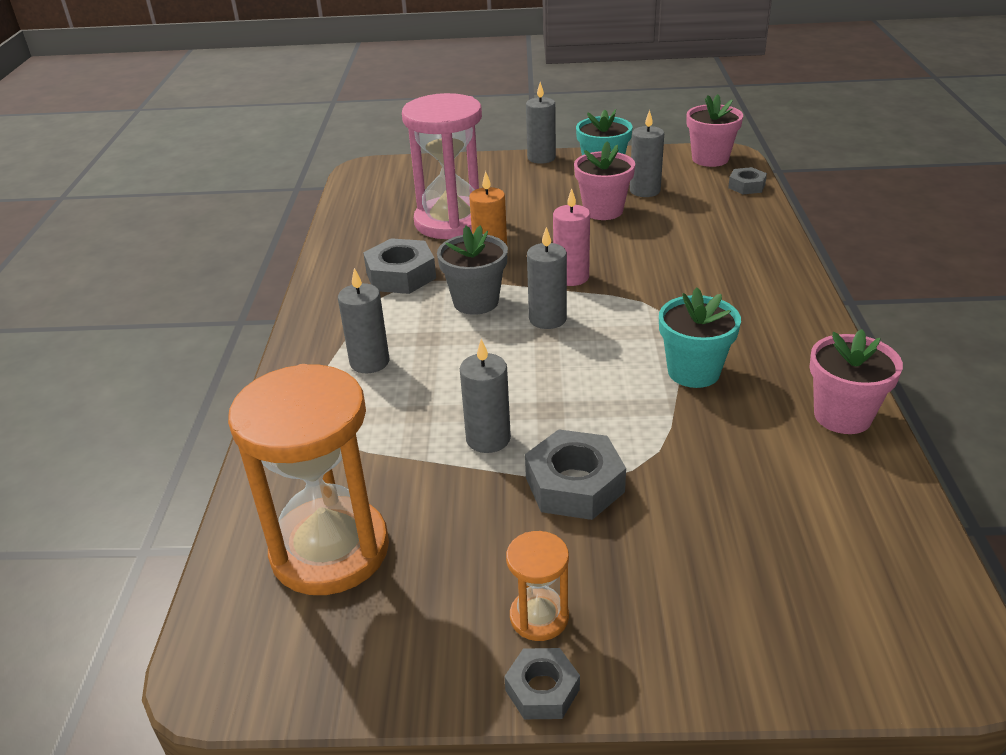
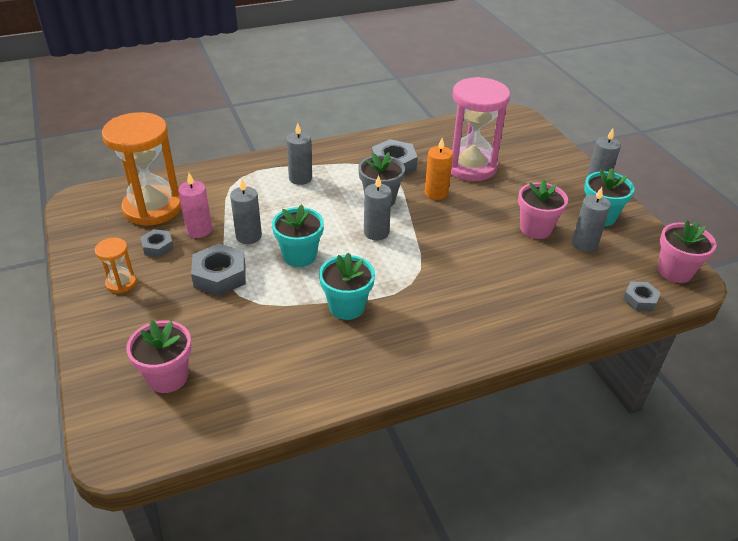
camera: 65 degrees right, 5 degrees up
grey nut [504,648,580,719] -> grey nut moved to [140,229,174,257]
pink candle [553,188,590,286] -> pink candle moved to [178,173,212,238]
pink flower pot [809,329,903,434] -> pink flower pot moved to [126,320,192,393]
none -> turquoise flower pot [272,204,324,267]

